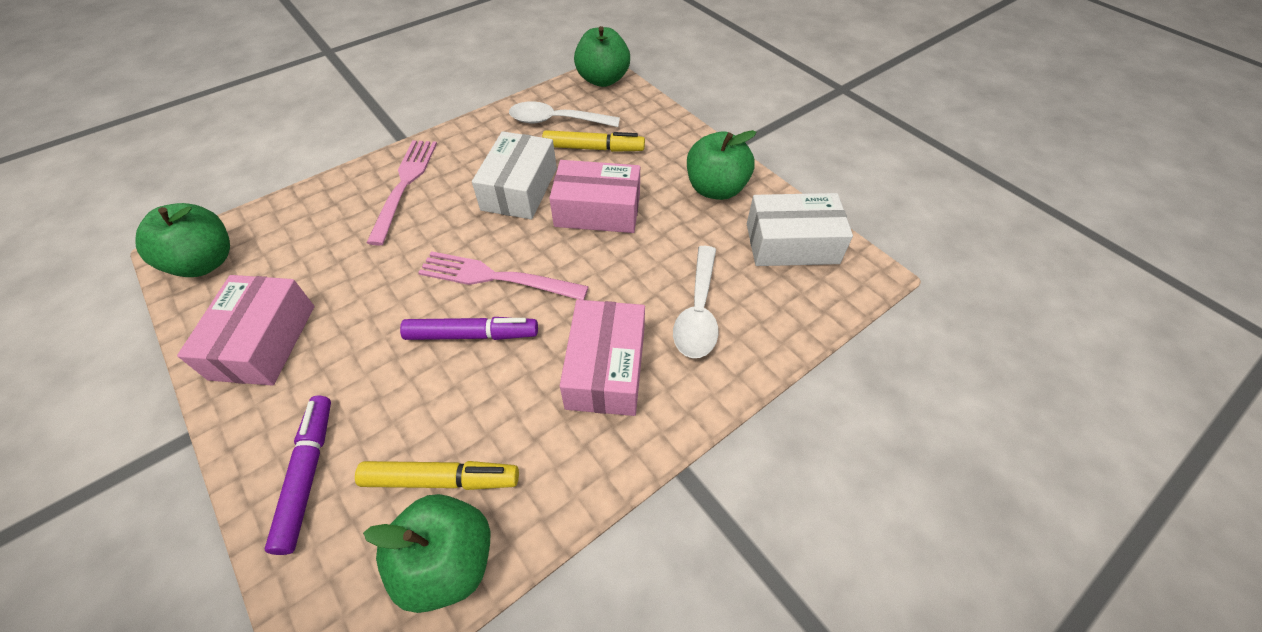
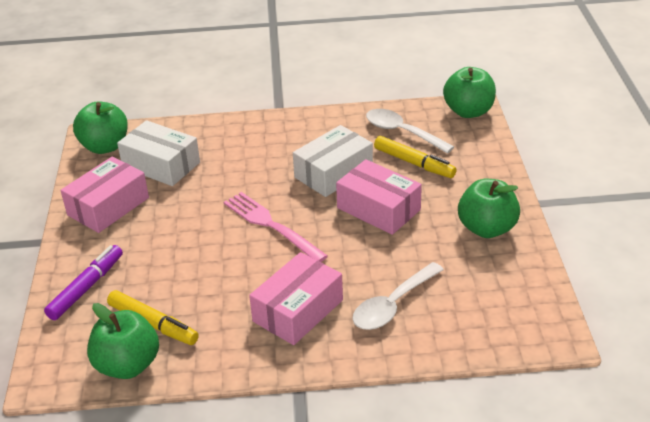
camera: 35 degrees right, 15 degrees down
pink fork [366,140,437,246] -> none
purple marker [400,317,538,340] -> none
white box [747,193,853,266] -> white box moved to [117,120,200,186]

